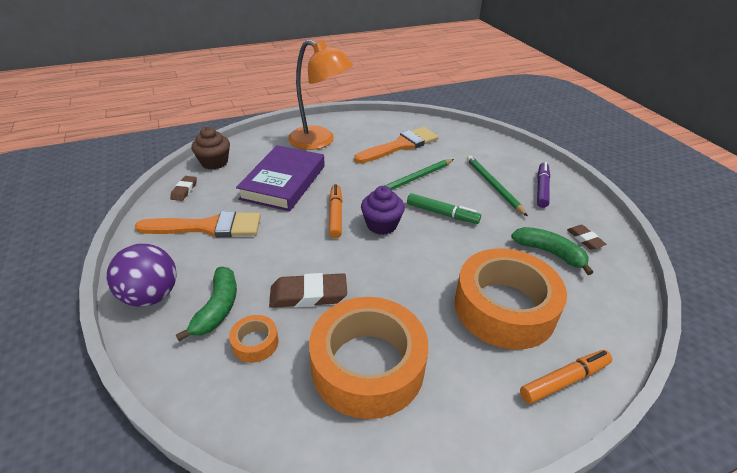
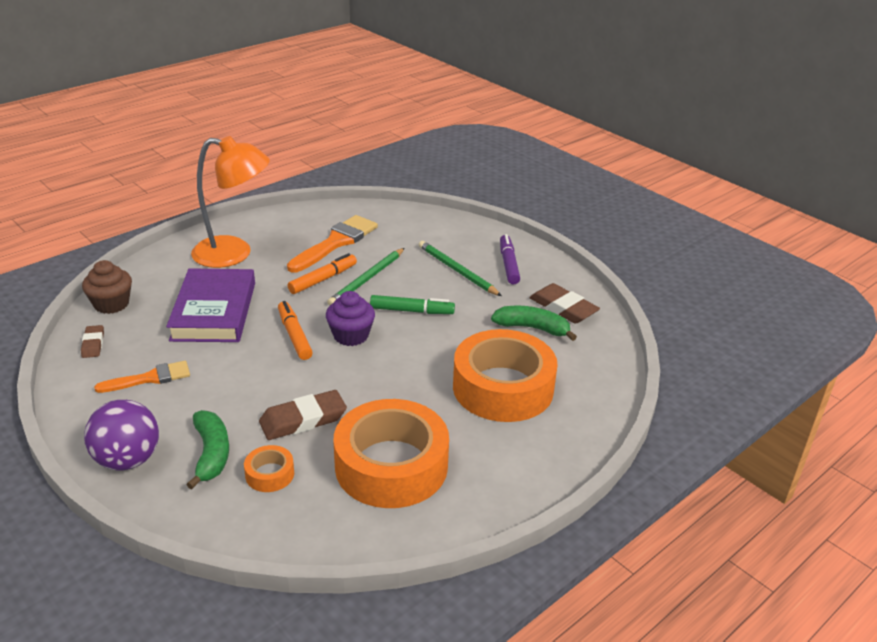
camera: 20 degrees left, 5 degrees down
orange brush [135,211,261,237] -> orange brush [94,361,190,393], size x0.62
orange marker [520,350,613,404] -> orange marker moved to [288,253,357,294]
brown eraser [567,225,606,249] -> brown eraser [530,283,600,324], size x1.75

